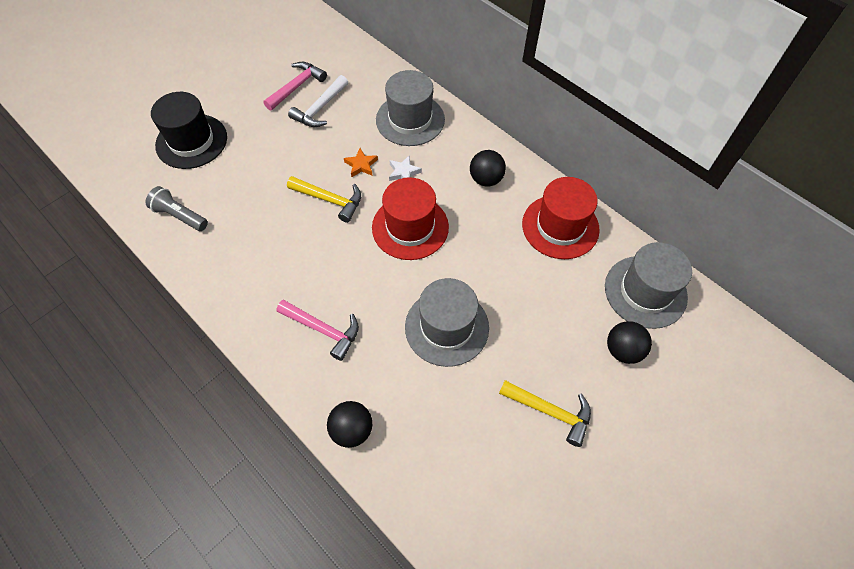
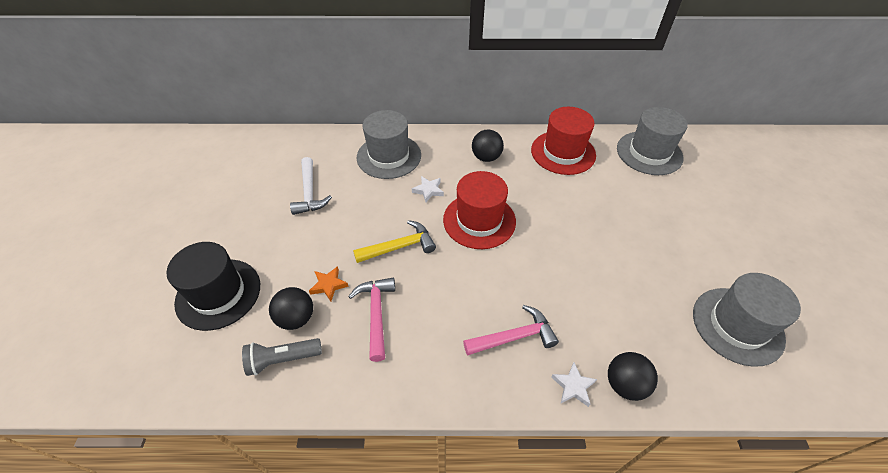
camera: 45 degrees left, 10 degrees down
pink hammer [263,62,327,111] -> pink hammer moved to [348,278,395,362]
orange star [344,148,378,178] -> orange star moved to [309,266,349,301]
grey hat [405,278,489,367] -> grey hat moved to [693,273,801,367]
yellow hammer [499,380,591,447] -> none
black ball [607,321,652,364] -> black ball moved to [269,287,313,330]
none -> white star [551,362,597,407]

